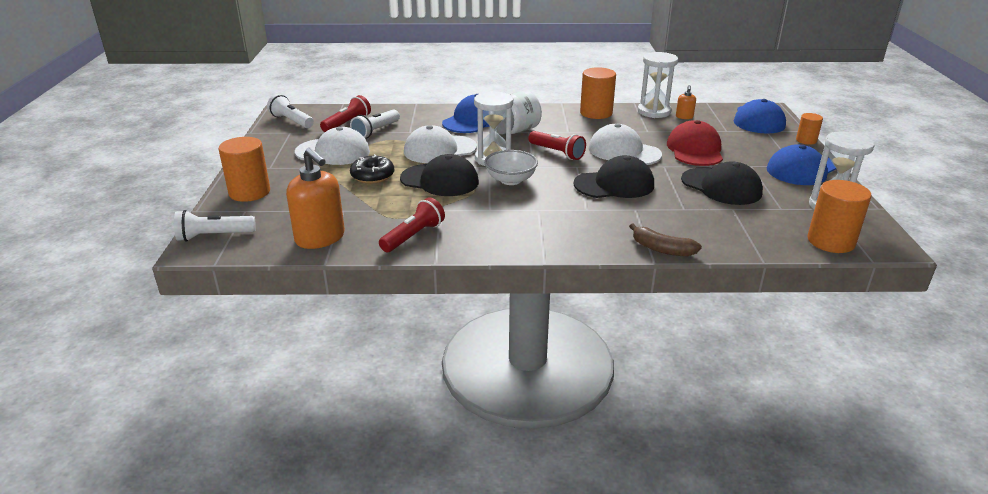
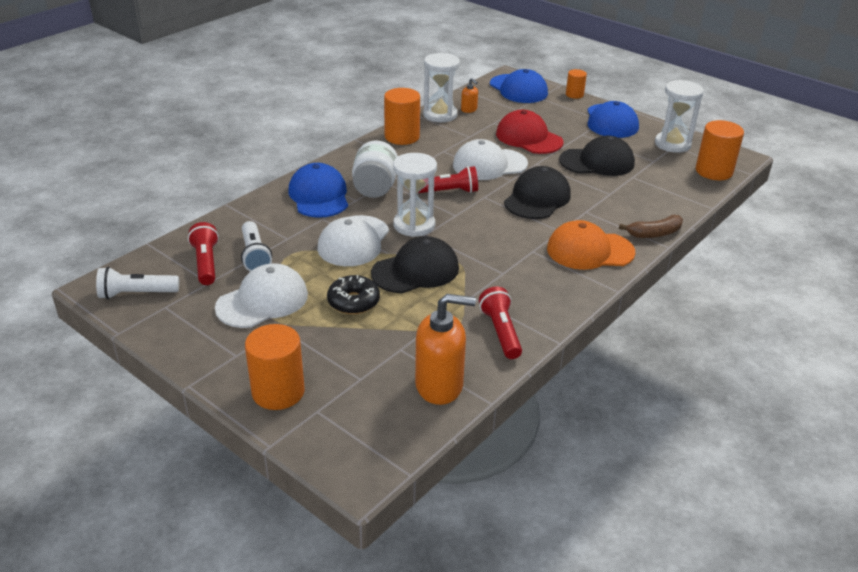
camera: 50 degrees left, 5 degrees up
white flashlight [174,210,256,242] -> none
white bowl [484,150,538,185] -> none
none -> orange cap [547,220,635,270]

